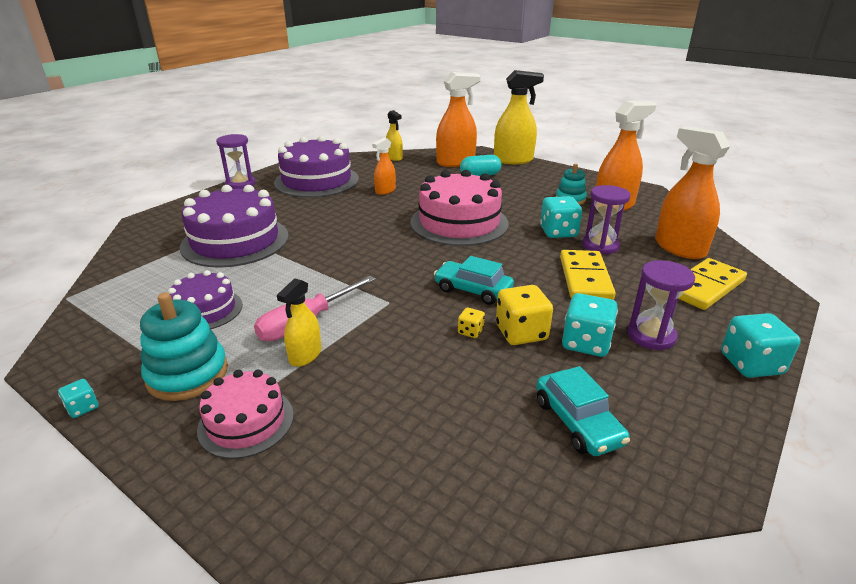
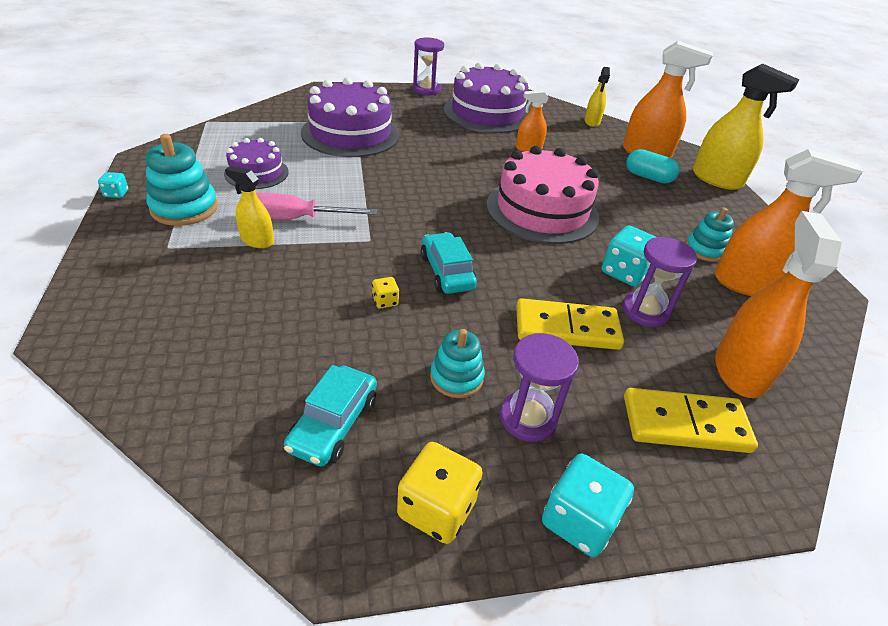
camera: 40 degrees right, 10 degrees up
pink cake [197,370,294,459] -> none
yellow spray bottle [277,278,321,367] -> yellow spray bottle turned 45 degrees clockwise [225,166,274,248]
yellow dice [496,285,553,345] -> yellow dice moved to [397,442,483,544]
yellow domino [560,250,616,300] -> yellow domino turned 45 degrees clockwise [516,298,624,350]
turquoise dice [562,293,618,357] -> turquoise stacking toy [430,329,485,398]

